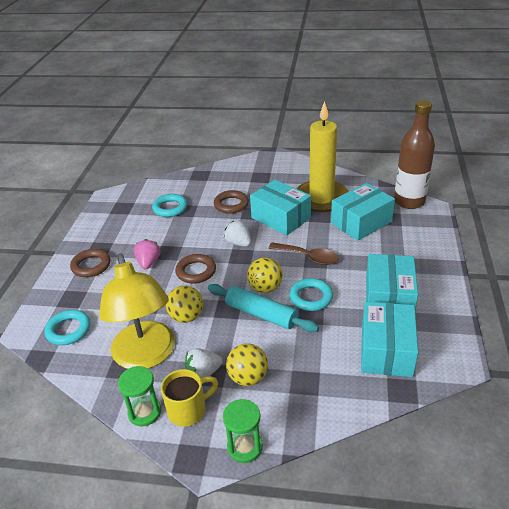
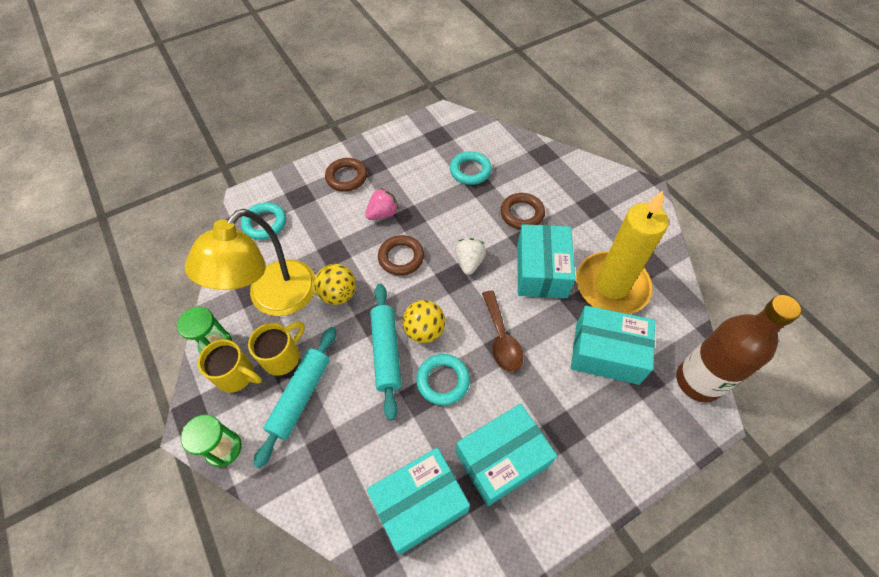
camera: 50 degrees right, 20 degrees up
white strawberry [185,348,222,378] -> yellow mug [248,321,305,376]
yellow ball [226,344,268,386] -> turquoise rolling pin [253,327,336,469]

